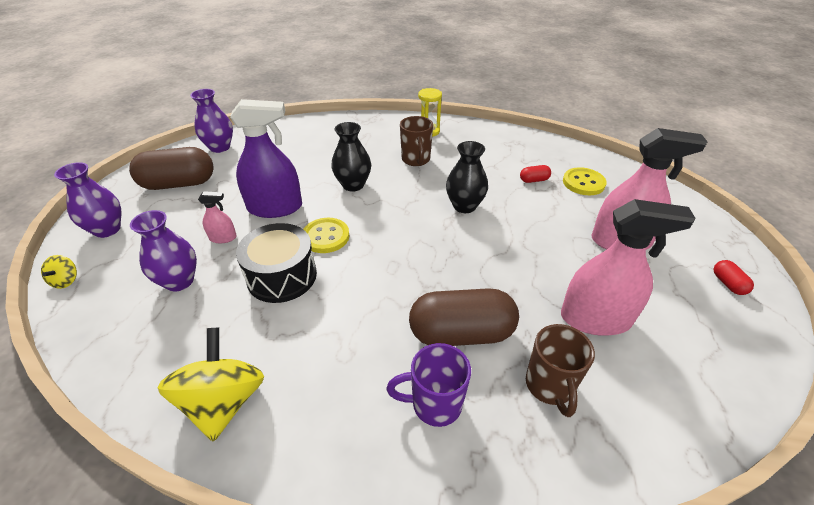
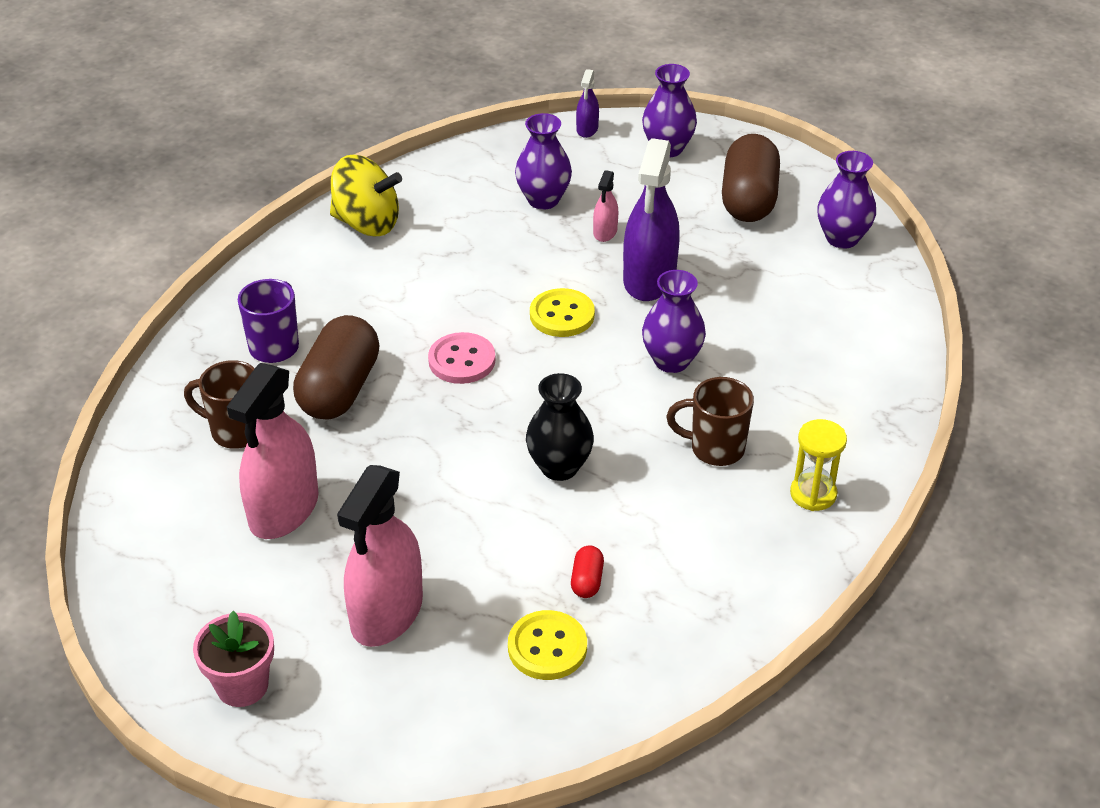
camera: 110 degrees right, 0 degrees up
yellow spinning top [41,255,77,289] -> purple spray bottle [576,69,599,138]
black drum [236,223,317,303] -> none
black vase [331,122,371,192] -> purple vase [642,270,706,373]
red capsule [714,260,754,295] -> pink flower pot [193,611,274,707]
none -> pink button [428,332,495,384]

